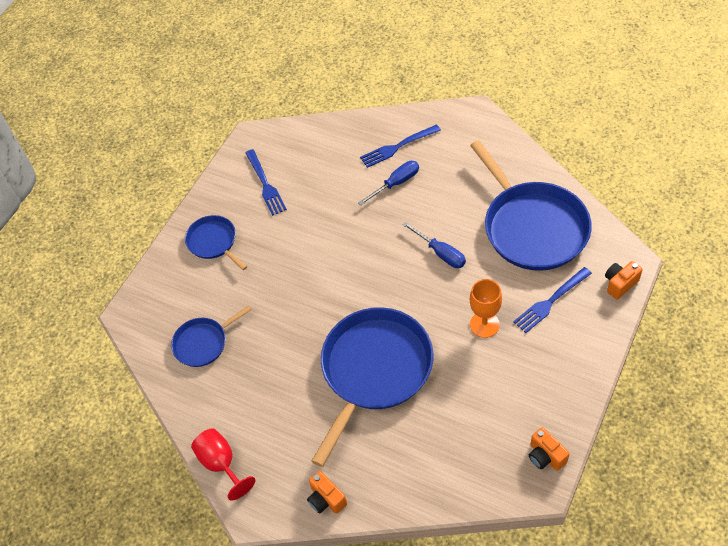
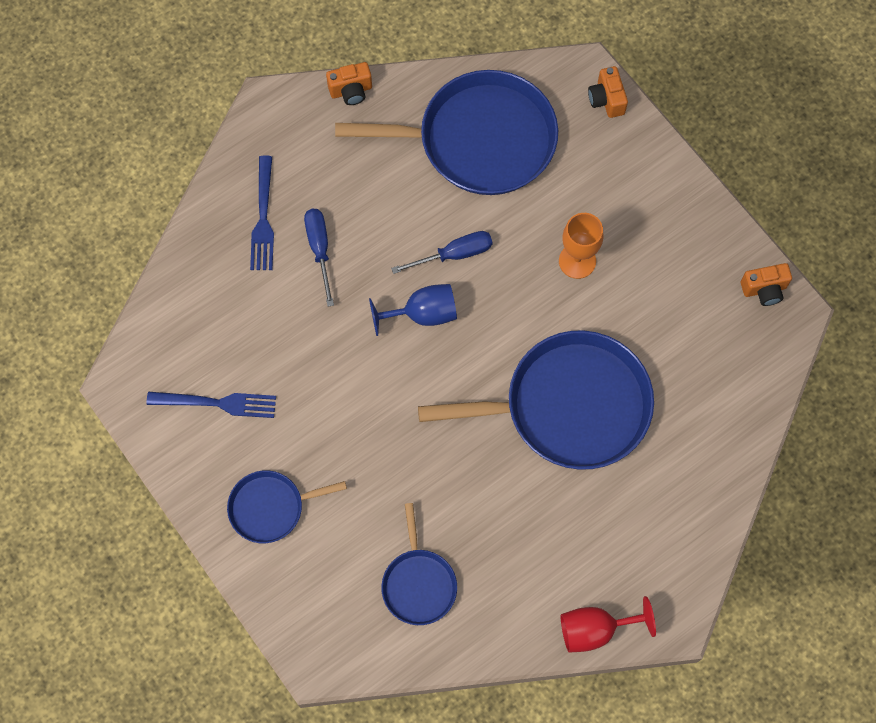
camera: 70 degrees left, 15 degrees up
orange camera [307,471,347,514] -> orange camera moved to [326,62,372,105]
blue pan [311,307,434,467] -> blue pan turned 120 degrees clockwise [418,330,654,470]
blue fork [513,267,592,333] -> none
none -> blue goblet [369,284,457,336]

